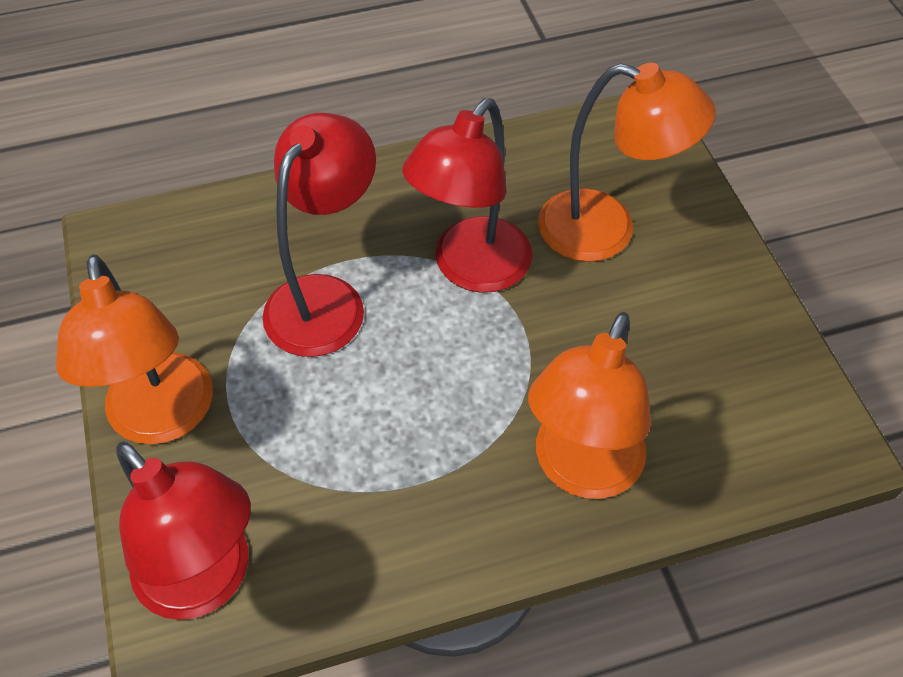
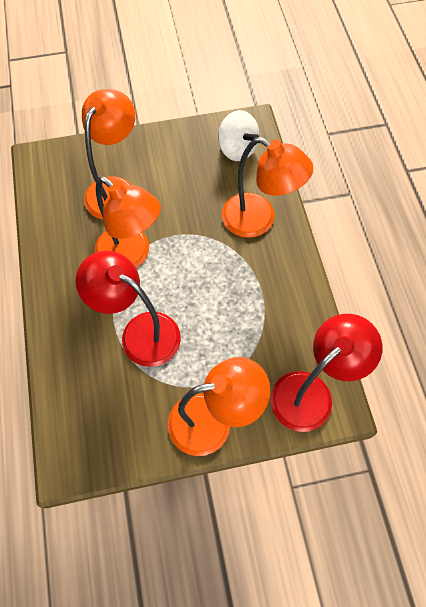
camera: 85 degrees left, 10 degrees up
red lamp [402,98,532,293] -> orange lamp [95,176,161,268]
none -> white spinning top [218,110,259,161]

